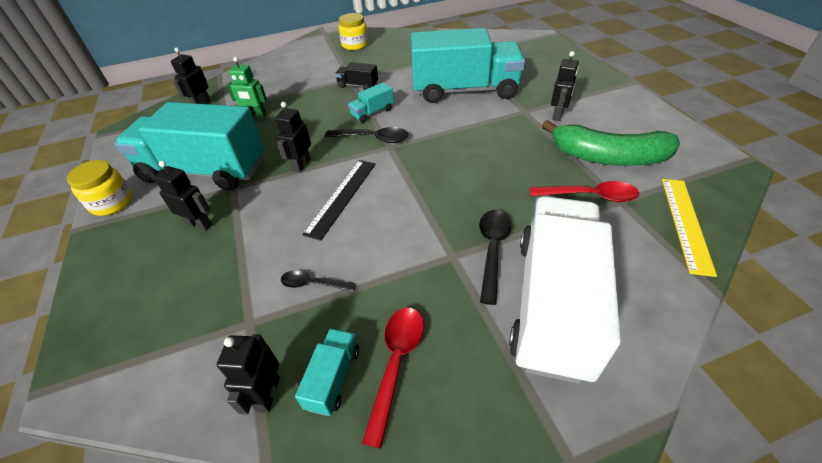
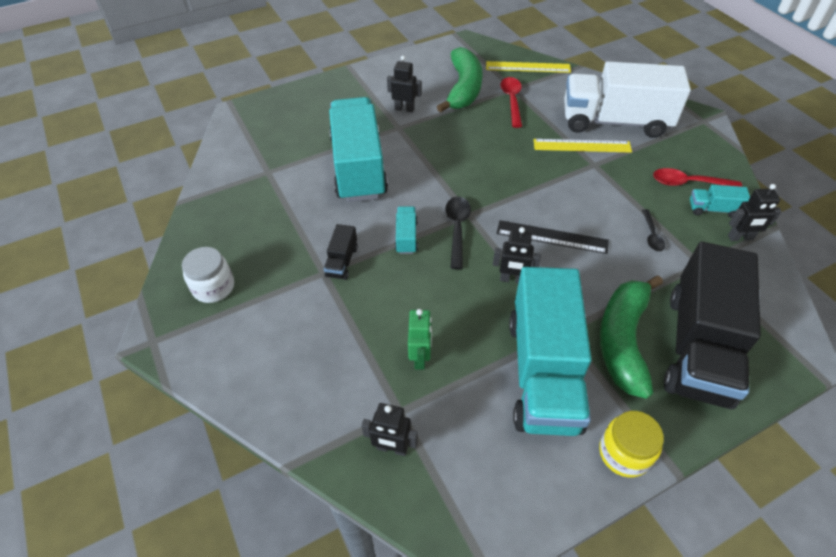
camera: 100 degrees left, 5 degrees up
black robot [154,161,212,231] -> green banana [600,275,663,399]
yellow jar [339,13,368,50] -> white jar [182,247,234,303]
turquoise truck [348,82,394,123] -> turquoise truck turned 135 degrees counterclockwise [395,206,418,254]
black spoon [479,210,511,305] -> yellow ruler [533,139,632,153]
none -> black truck [664,242,761,409]

